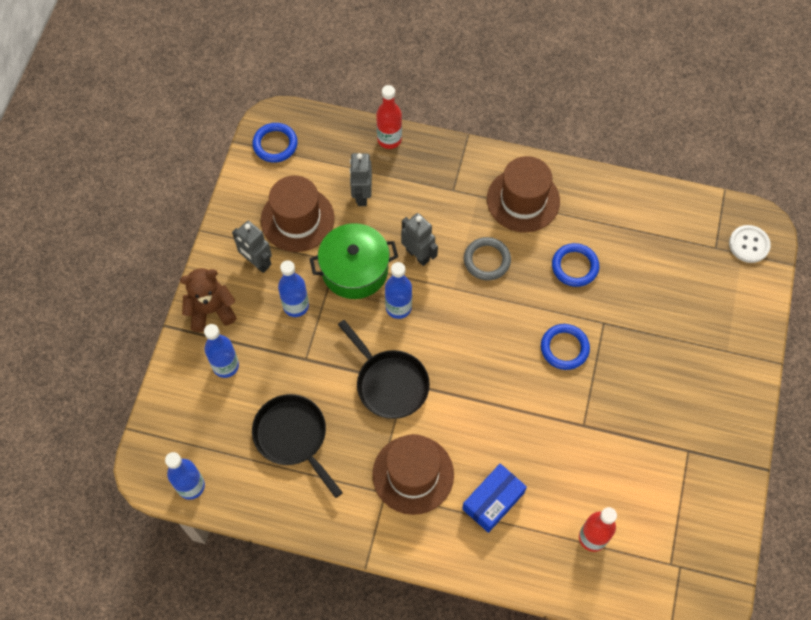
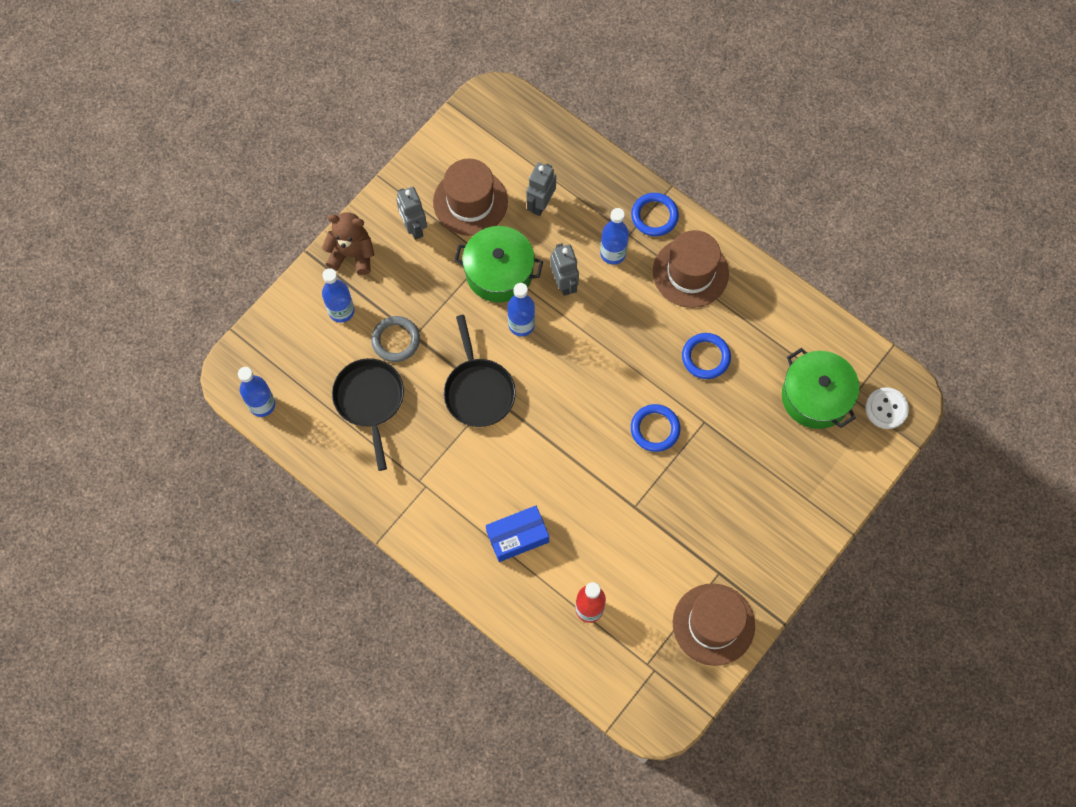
camera: 25 degrees right, 5 degrees up
blue ring [252,123,298,163] -> blue ring moved to [631,193,679,236]
blue bottle [278,260,309,317] -> blue bottle moved to [600,208,629,265]
brown hat [372,434,454,515] -> brown hat moved to [673,584,755,666]
red bottle [376,85,402,149] -> none
grey ring [464,237,511,281] -> grey ring moved to [371,316,420,362]
none -> green pot [782,348,859,429]

